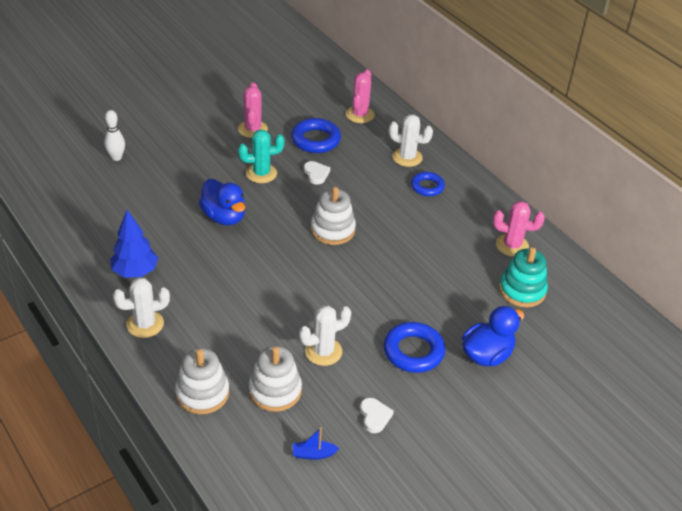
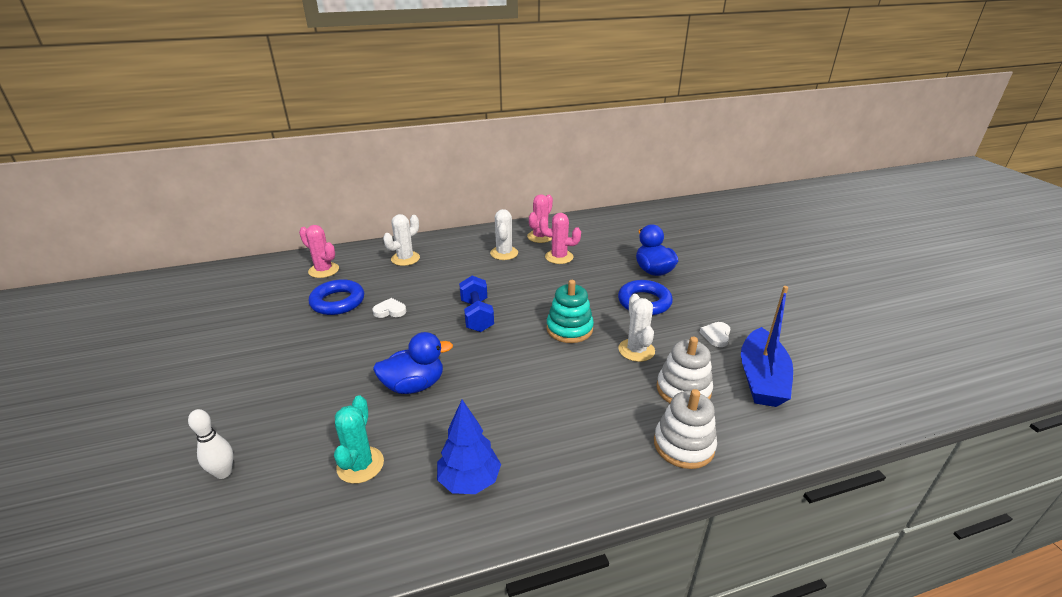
camera: 70 degrees left, 10 degrees down
white cactus [113,278,170,338] -> white cactus moved to [490,209,518,260]
pink cactus [238,82,268,138] -> pink cactus moved to [539,213,581,264]
turquoise cactus [238,129,285,183] -> turquoise cactus moved to [334,395,384,484]
blue boat [293,427,339,460] -> blue boat [741,286,793,407], size x2.47
white stacking toy [311,187,356,245] -> blue dumbbell [459,276,494,332]
white heart [360,398,394,433] -> white heart turned 75 degrees counterclockwise [700,322,731,347]
blue ring [411,172,445,196] -> none
turquoise stacking toy [499,247,548,307] -> turquoise stacking toy moved to [546,280,594,343]

